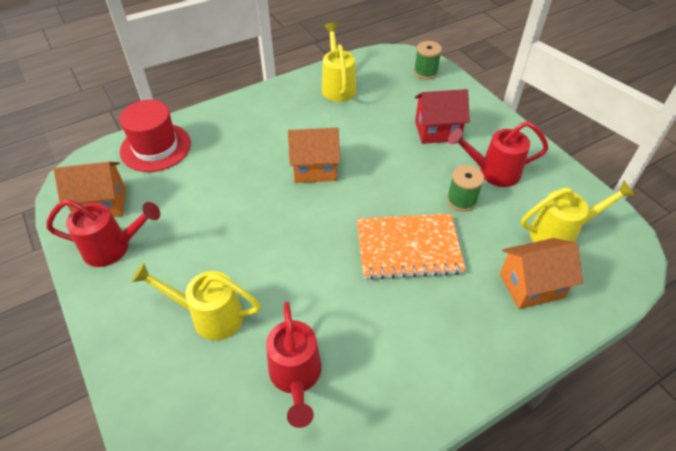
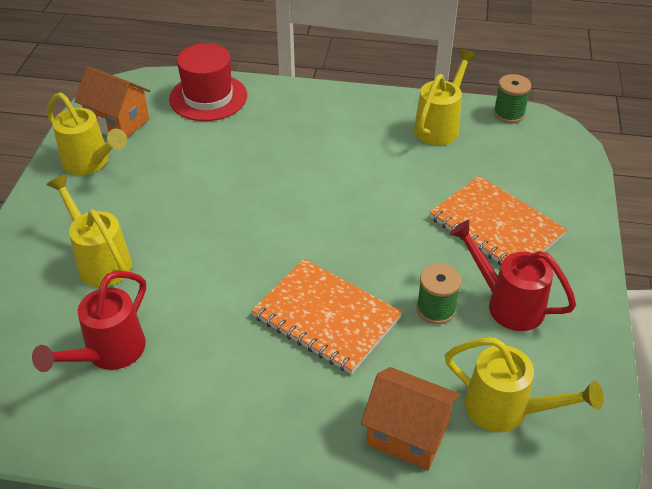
camera: 40 degrees right, 5 degrees down
red watering can [46,199,160,267] -> yellow watering can [47,92,127,175]
orange house [288,128,340,183] -> none
green spool [414,41,442,80] -> green spool moved to [493,74,531,123]
red house [415,89,470,144] -> orange notebook [430,176,567,265]

